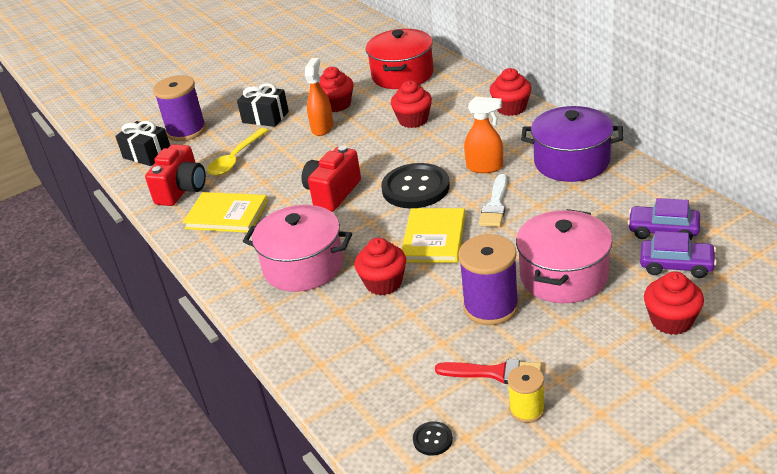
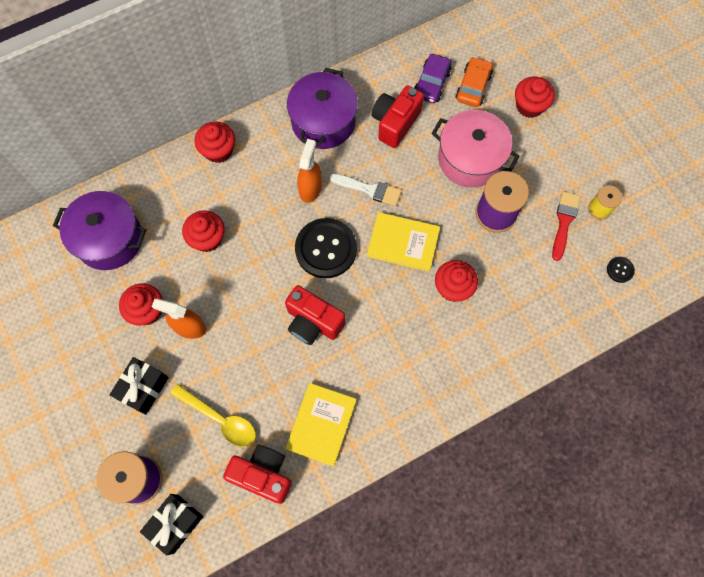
camera: 90 degrees left, 35 degrees up
pink pot [243,205,352,292] -> none
red pot [366,29,434,89] -> purple pot [53,191,146,270]
purple car [640,231,717,278] -> orange car [456,56,493,107]
none -> red camera [371,85,424,148]

